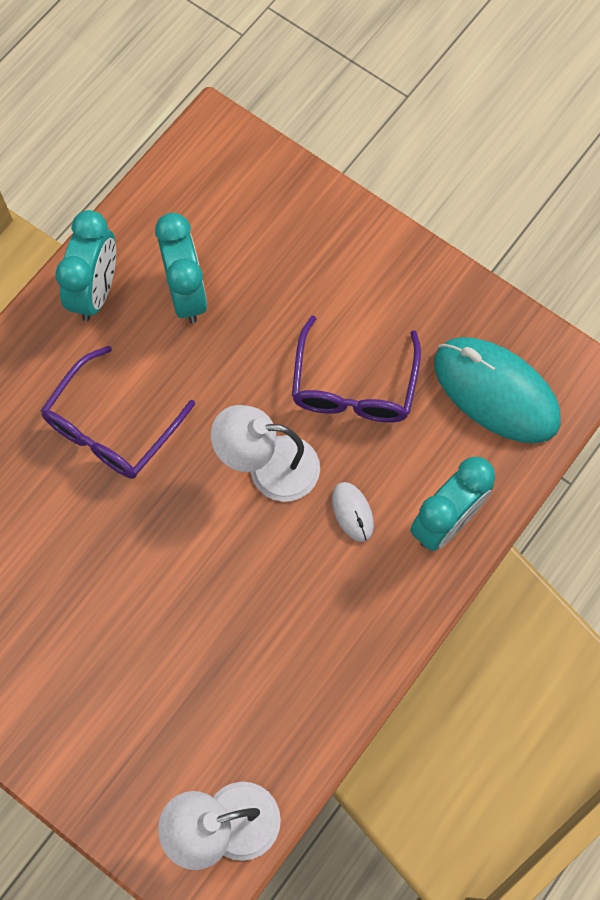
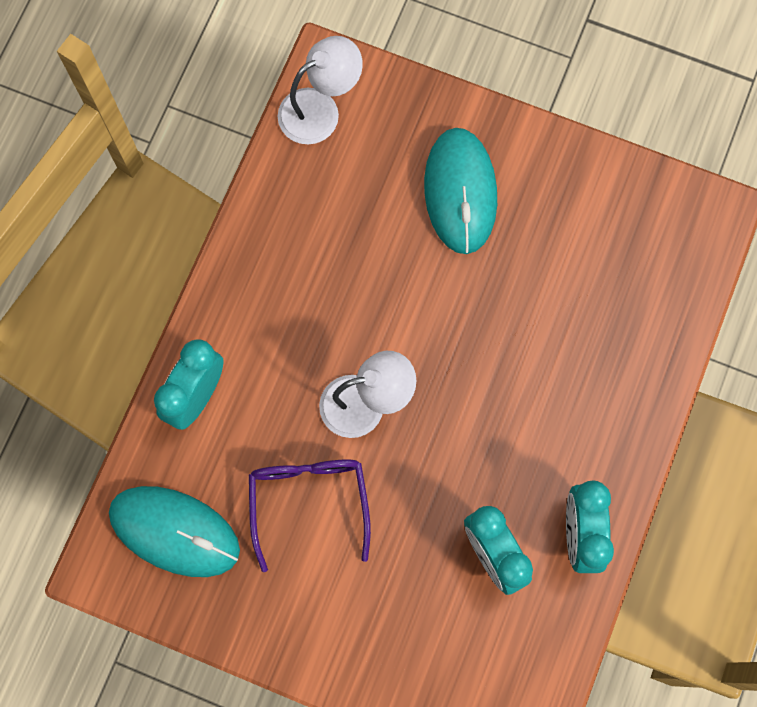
camera: 165 degrees right, 5 degrees up
purple glasses [41,346,195,479] -> none
white mouse [332,482,374,542] -> none
none -> turquoise mouse [424,128,497,254]

